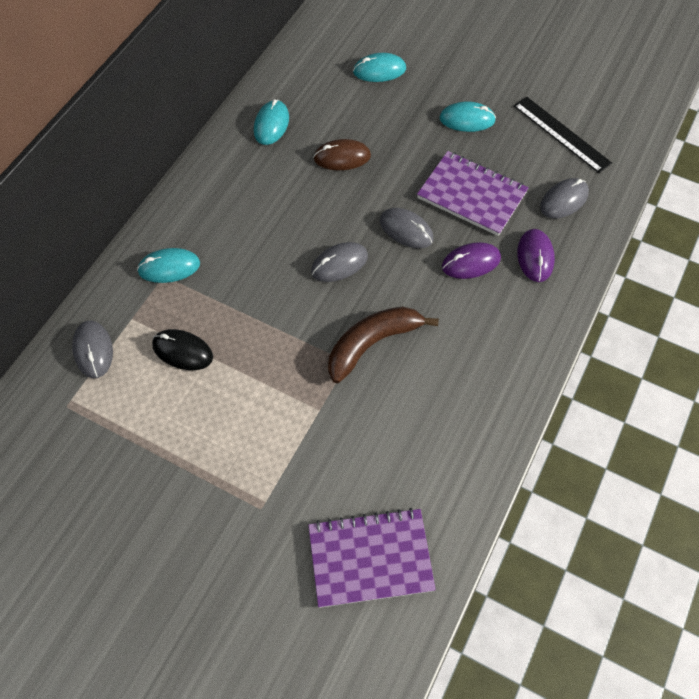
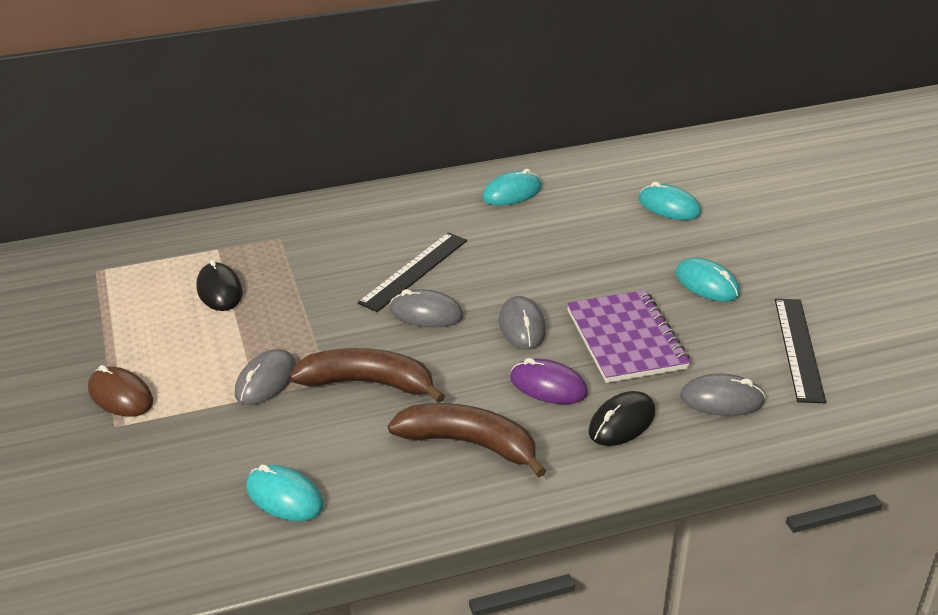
camera: 45 degrees right, 25 degrees down
grey mouse [72,320,113,378] -> grey mouse moved to [235,349,296,405]
turquoise mouse [137,248,200,283] -> turquoise mouse moved to [246,464,324,521]
purple notebook [308,508,436,608] -> none
brown mouse [313,139,371,170] -> brown mouse moved to [88,365,153,417]
purple mouse [517,229,555,282] -> black mouse [589,391,655,446]
none -> black ruler [357,232,467,312]
none -> brown banana [388,403,546,478]

